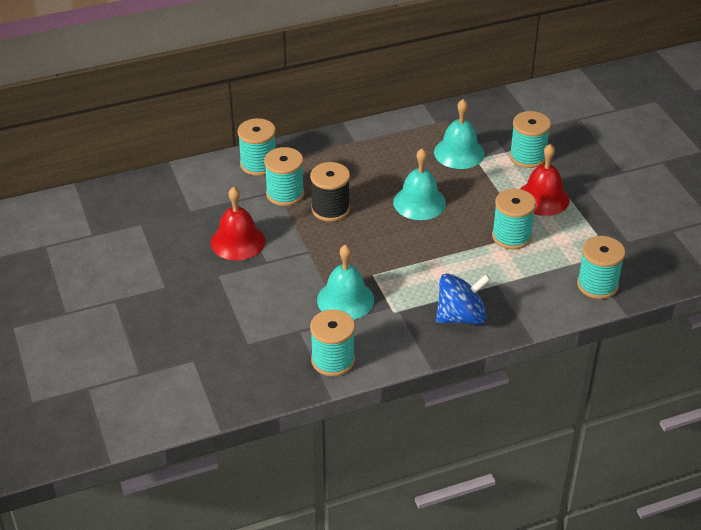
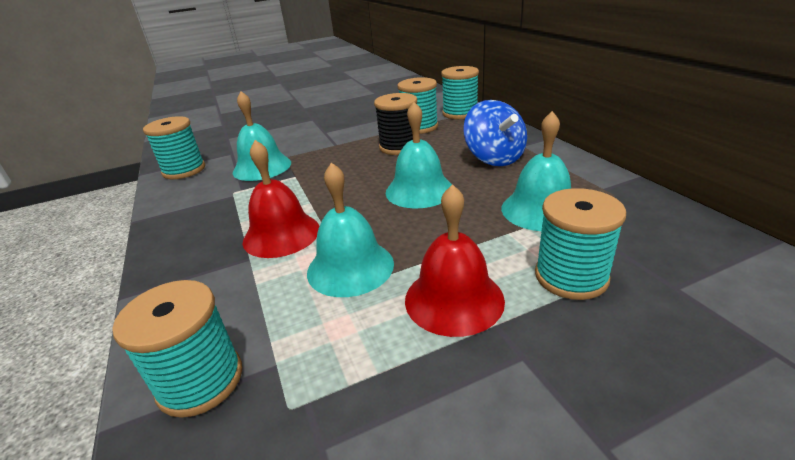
camera: 90 degrees right, 10 degrees down
red bell [211,187,266,260] -> red bell moved to [242,140,320,258]
blue spinning top [436,274,491,325] -> blue spinning top moved to [463,100,527,166]
turquoise spool [492,189,536,250] -> turquoise bell [307,162,394,297]

